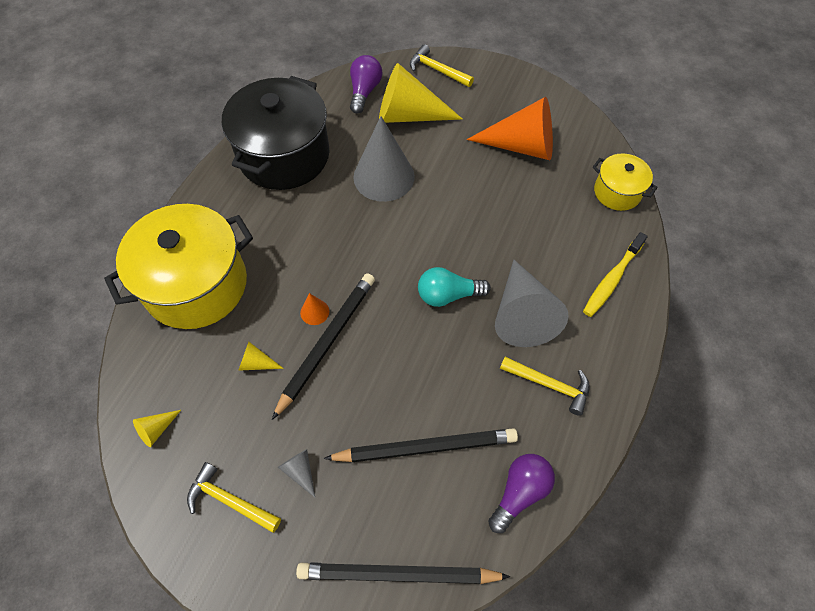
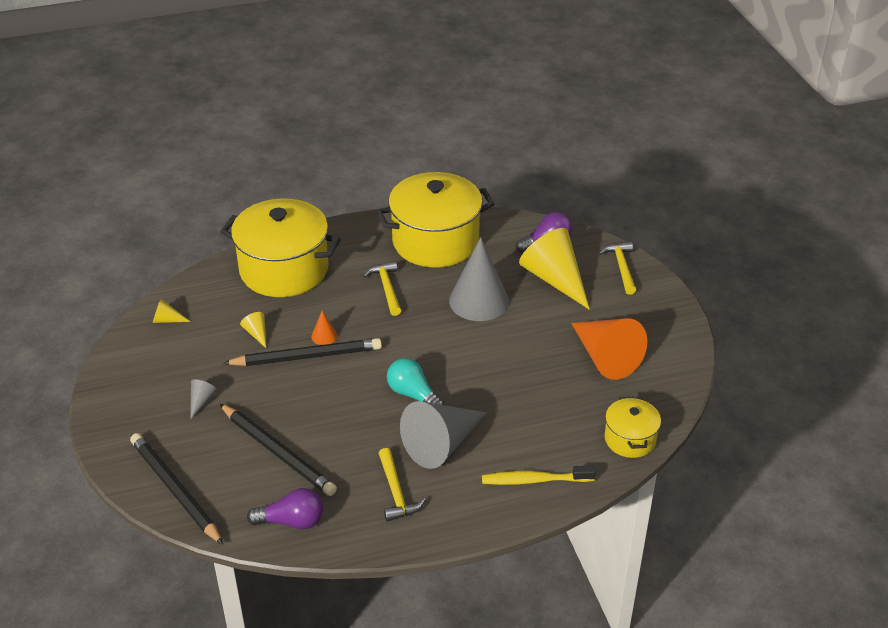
camera: 50 degrees right, 20 degrees down
yellow hammer [187,462,281,533] -> yellow hammer moved to [363,261,401,316]
black pot [222,76,330,190] -> yellow pot [376,172,494,267]

